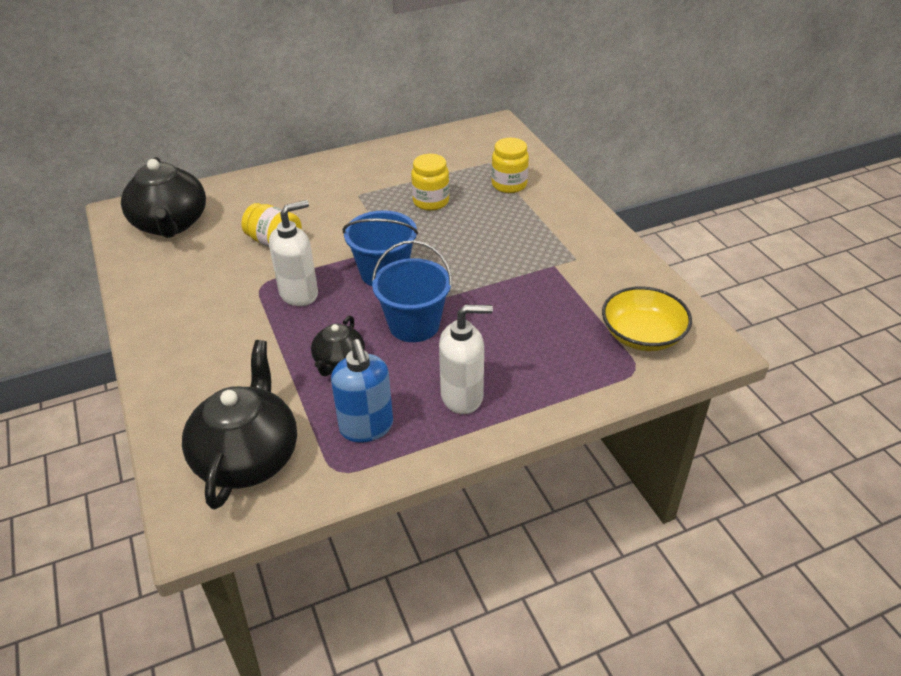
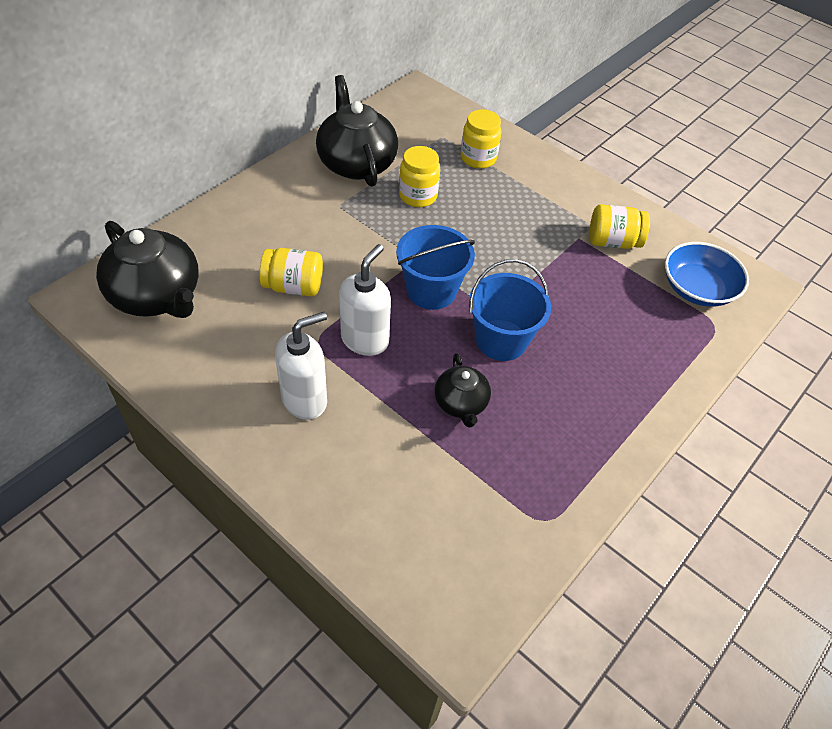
camera: 30 degrees left, 10 degrees up
black teapot [182,340,297,509] -> black teapot moved to [316,75,398,187]
blue soap dispenser [331,339,393,443] -> none
white soap dispenser [439,305,493,414] -> white soap dispenser moved to [275,312,327,420]
yellow bowl [602,286,692,351] -> blue bowl [665,242,749,307]
none -> yellow jar [590,204,650,249]

